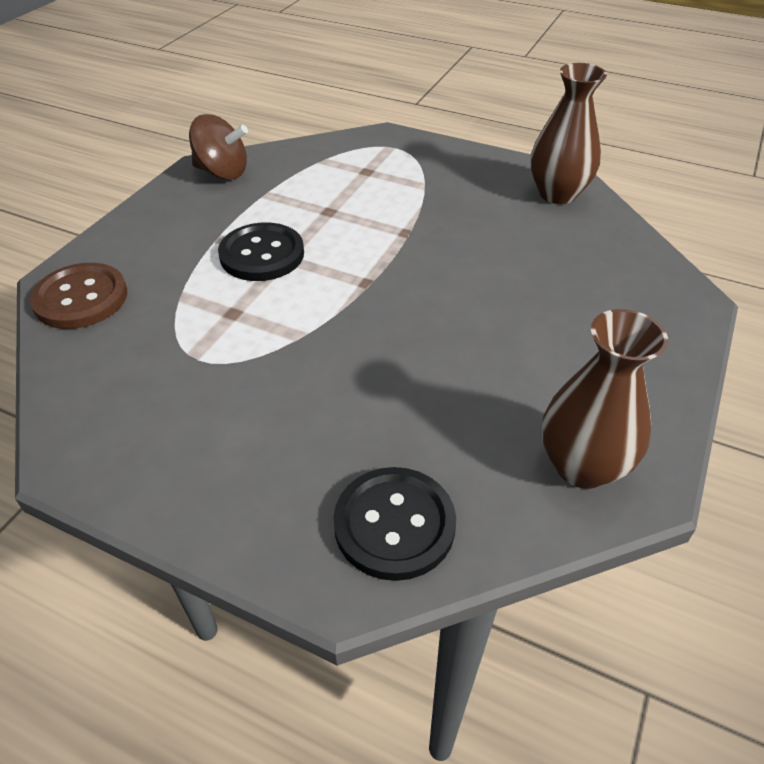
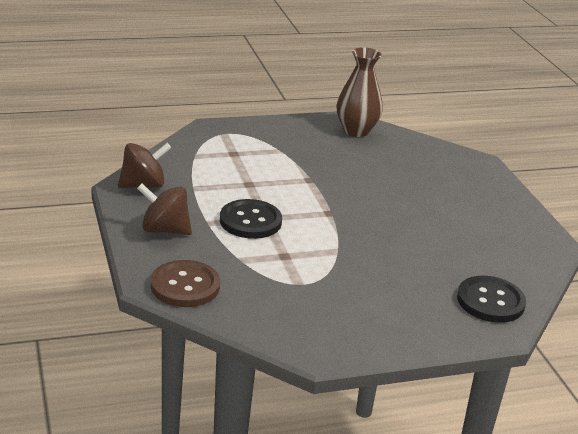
camera: 45 degrees left, 15 degrees down
brown vase [542,309,668,489] -> none
none -> brown spinning top [137,183,192,235]

